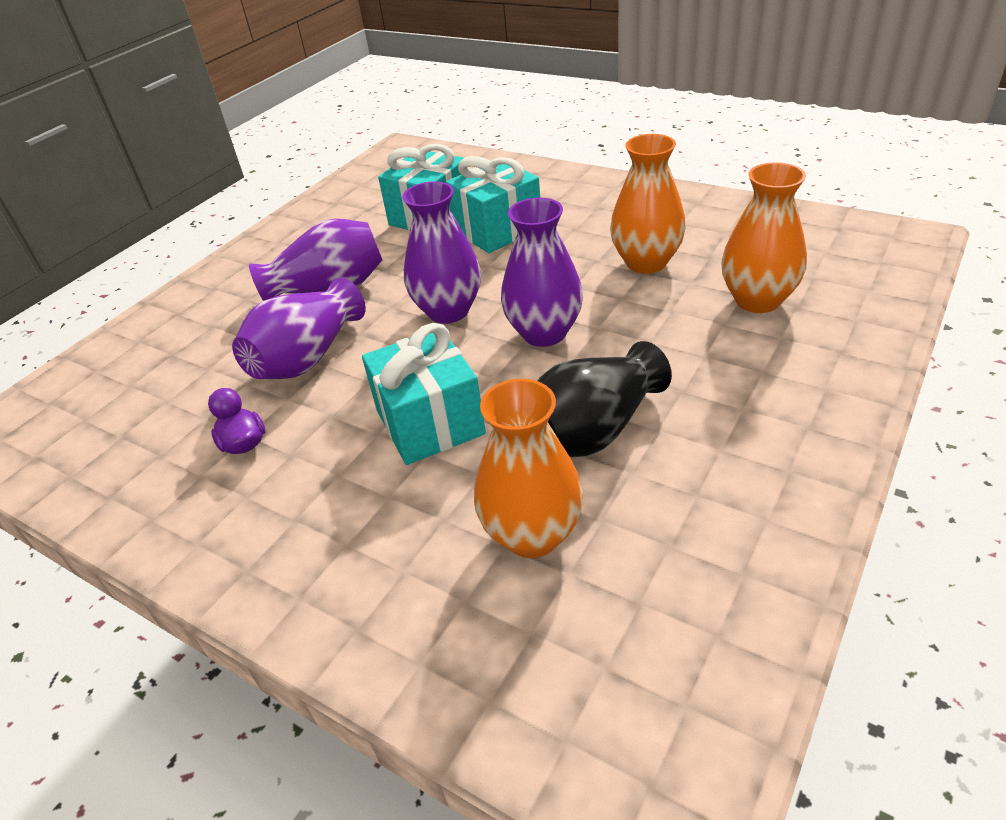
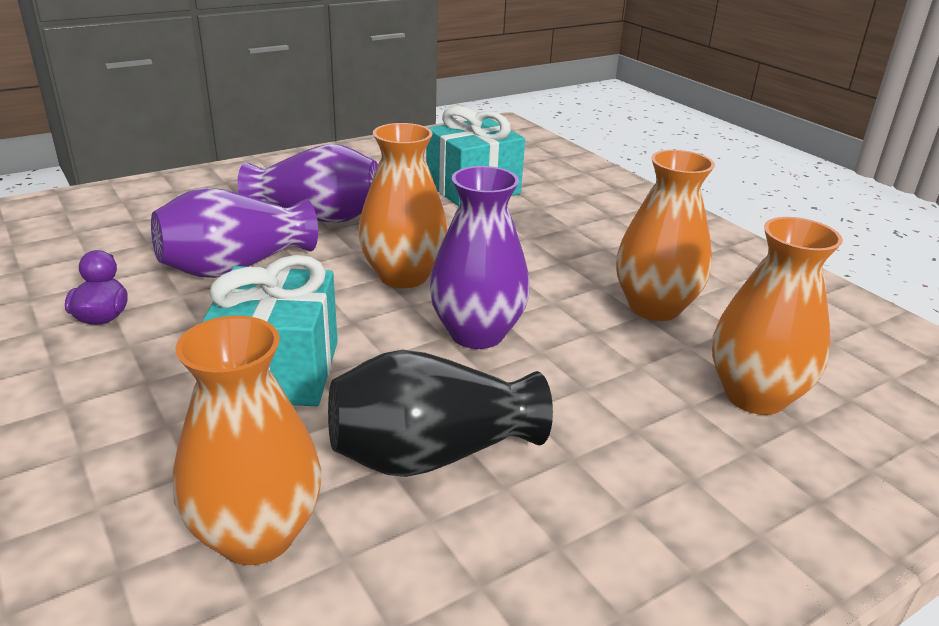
camera: 20 degrees right, 10 degrees down
purple vase [402,181,481,324] -> orange vase [358,123,448,288]
turquoise gift [445,156,540,253] -> none

